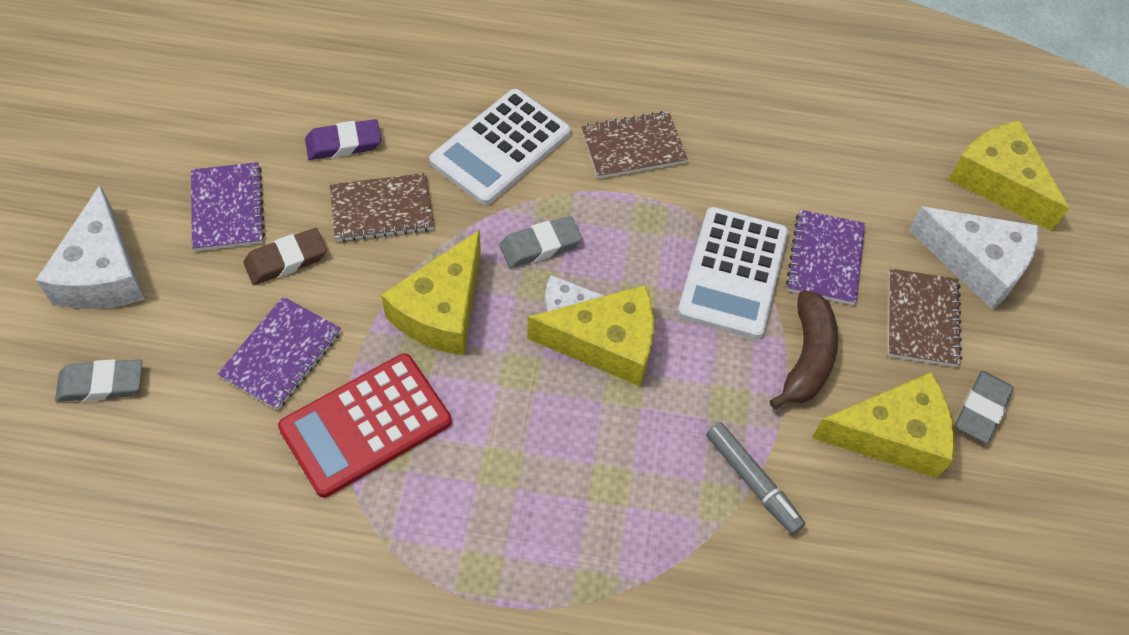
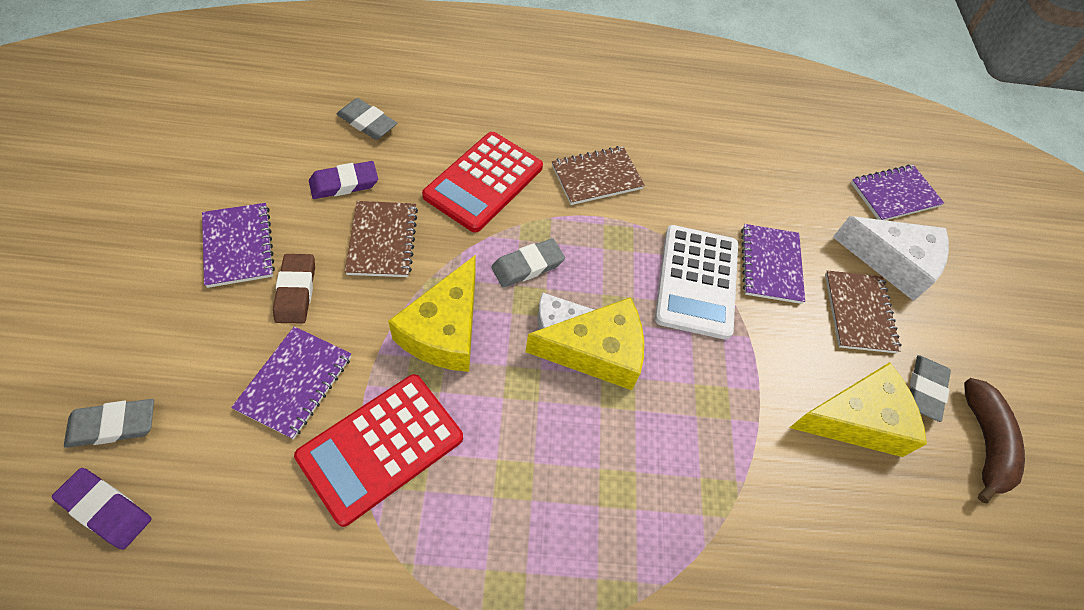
camera: 10 degrees left, 0 degrees up
white cheese [36,185,145,309] -> none
brown eraser [243,228,327,285] -> brown eraser turned 60 degrees counterclockwise [273,254,315,323]
brown notebook [330,173,434,242] -> brown notebook turned 75 degrees counterclockwise [345,201,418,277]
white calculator [429,89,571,205] -> red calculator [422,132,543,233]
grey marker [706,422,805,534] -> none
brown banana [770,290,838,409] -> brown banana moved to [964,378,1025,504]
yellow cheese [948,120,1069,231] -> purple notebook [851,164,944,220]
none -> purple eraser [52,468,152,550]
none -> grey eraser [337,98,397,140]

